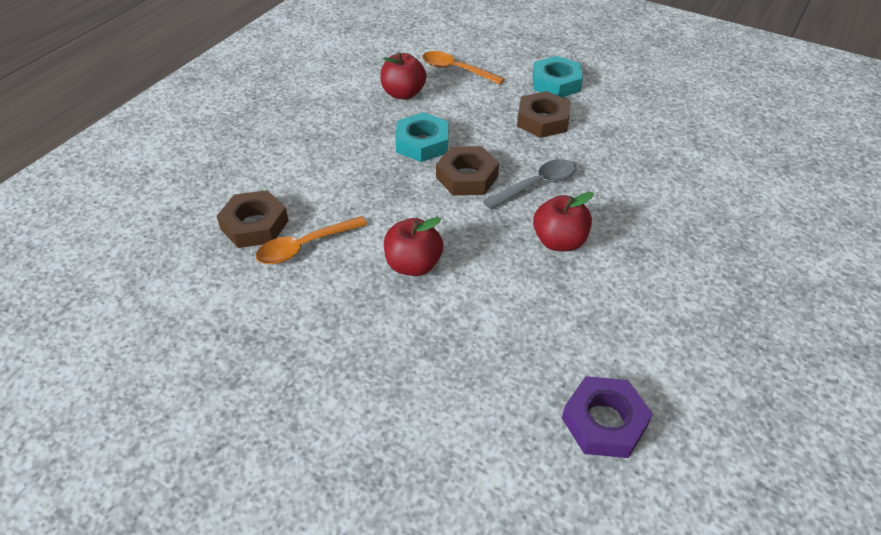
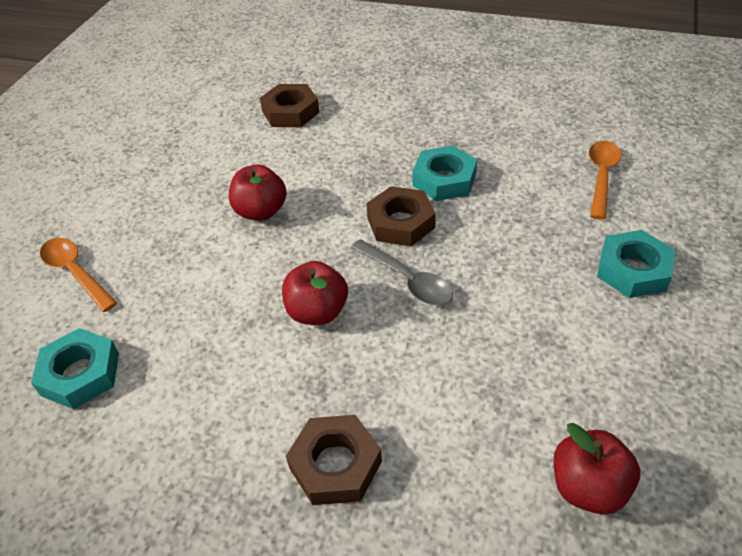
camera: 80 degrees right, 0 degrees up
orange spoon [256,216,368,264] -> orange spoon moved to [40,238,117,312]
red apple [381,52,426,100] -> red apple moved to [553,423,640,514]
brown nut [517,91,571,138] -> brown nut moved to [286,415,382,505]
purple nut [562,376,653,458] -> turquoise nut [31,328,119,409]

